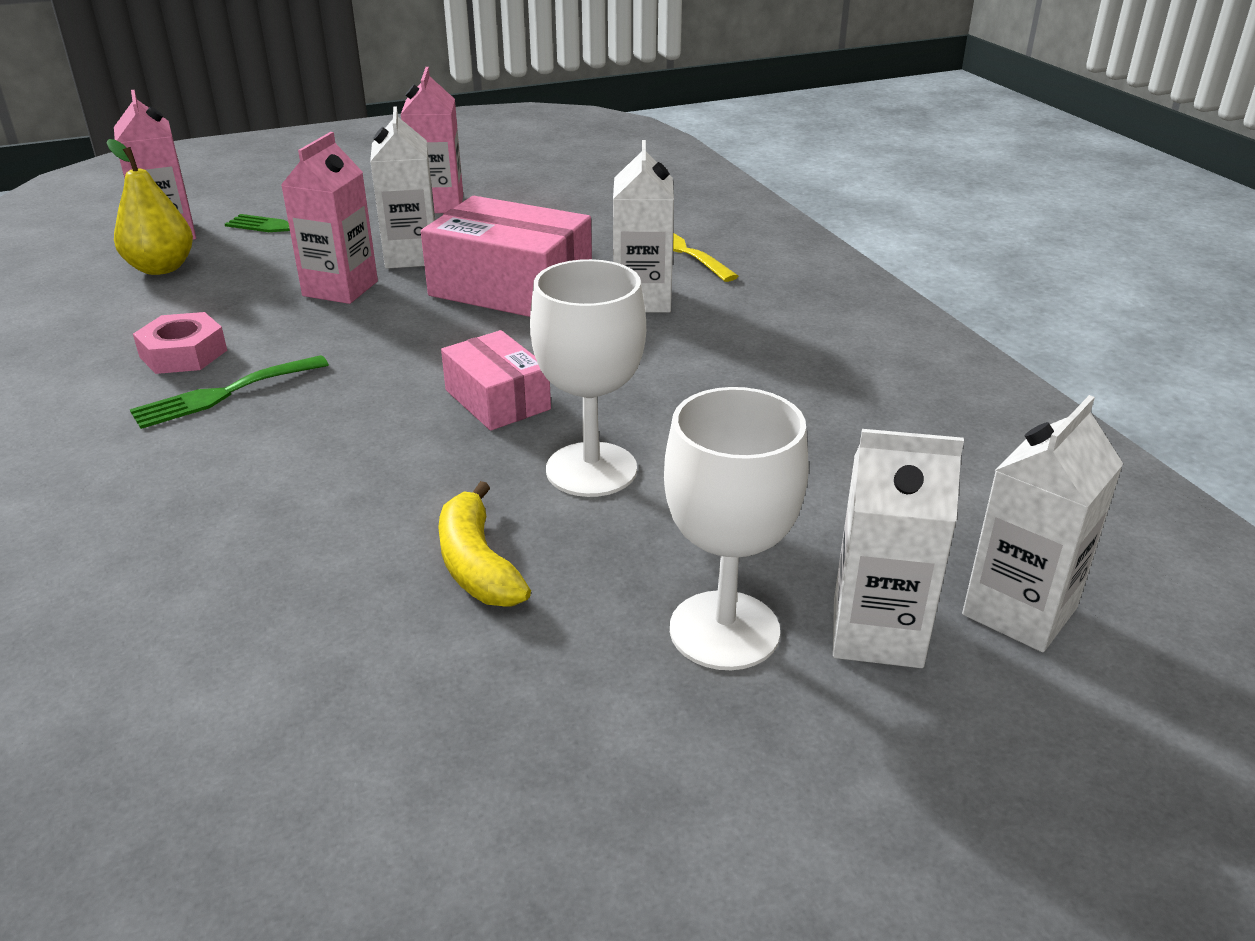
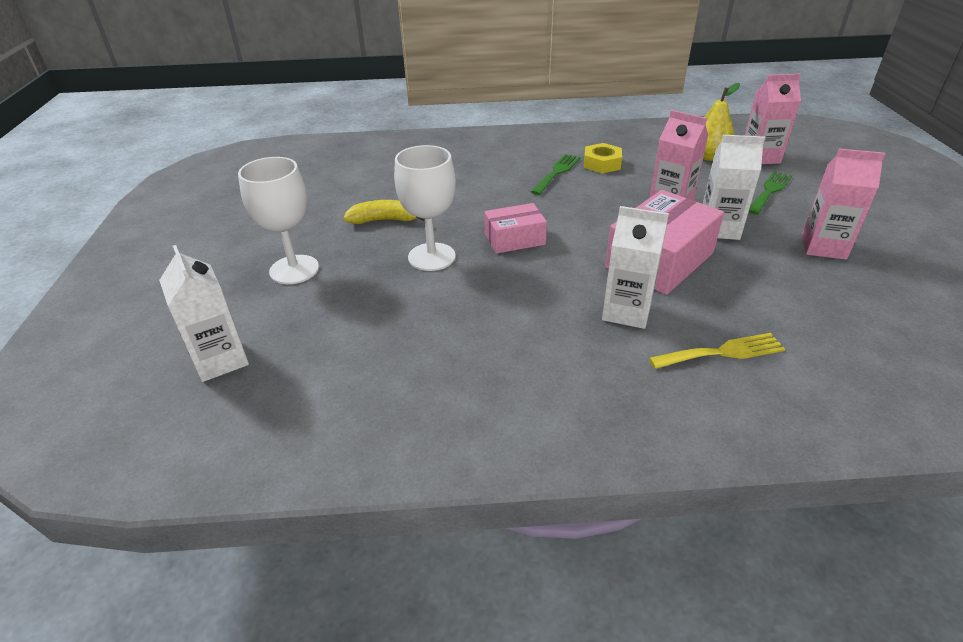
camera: 110 degrees right, 5 degrees up
green fork [130,355,329,429] -> green fork turned 45 degrees clockwise [531,154,580,195]
pink nut [133,312,227,374] -> yellow nut [584,143,622,173]
white carton [833,429,964,668] -> none

